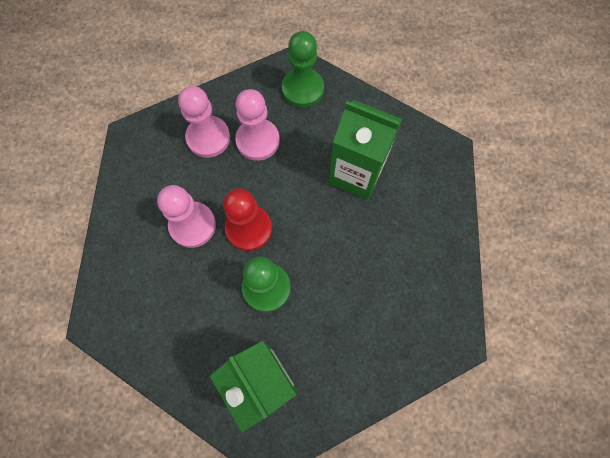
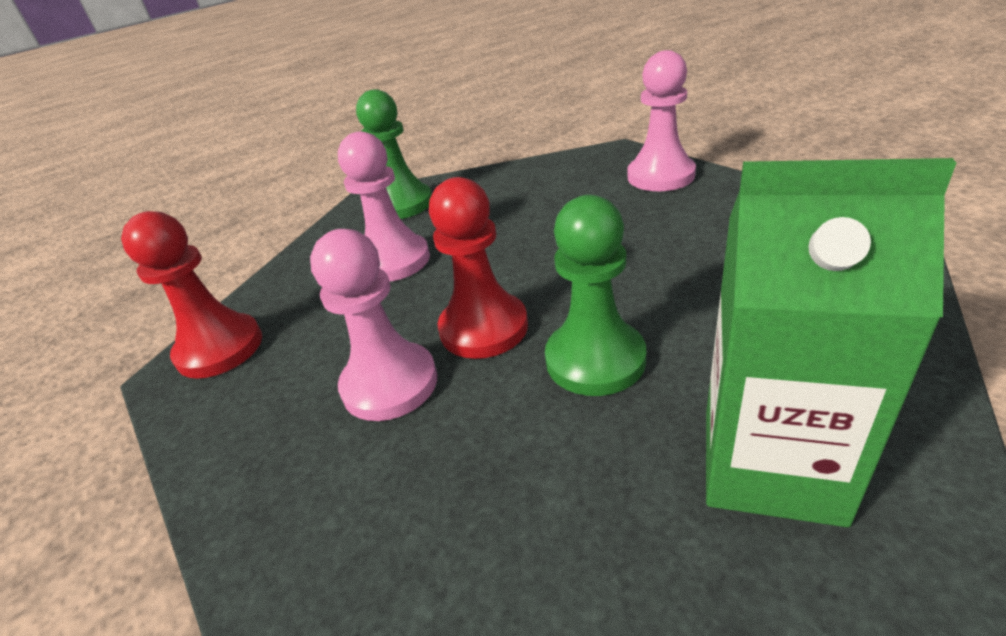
camera: 35 degrees left, 35 degrees down
pink pawn [178,86,230,158] -> pink pawn moved to [628,50,696,191]
green carton [328,100,402,200] -> none
none -> red pawn [121,211,262,379]

